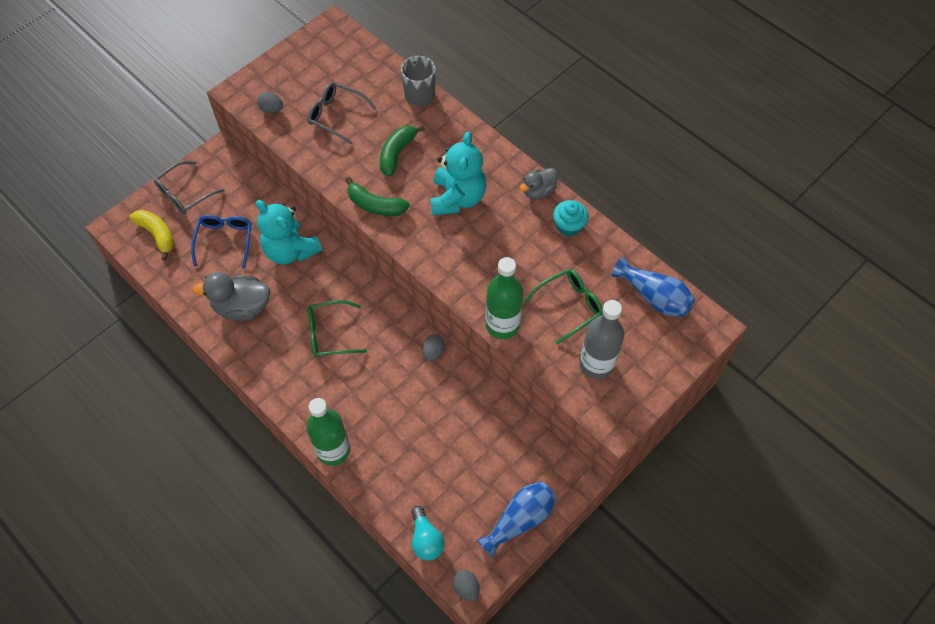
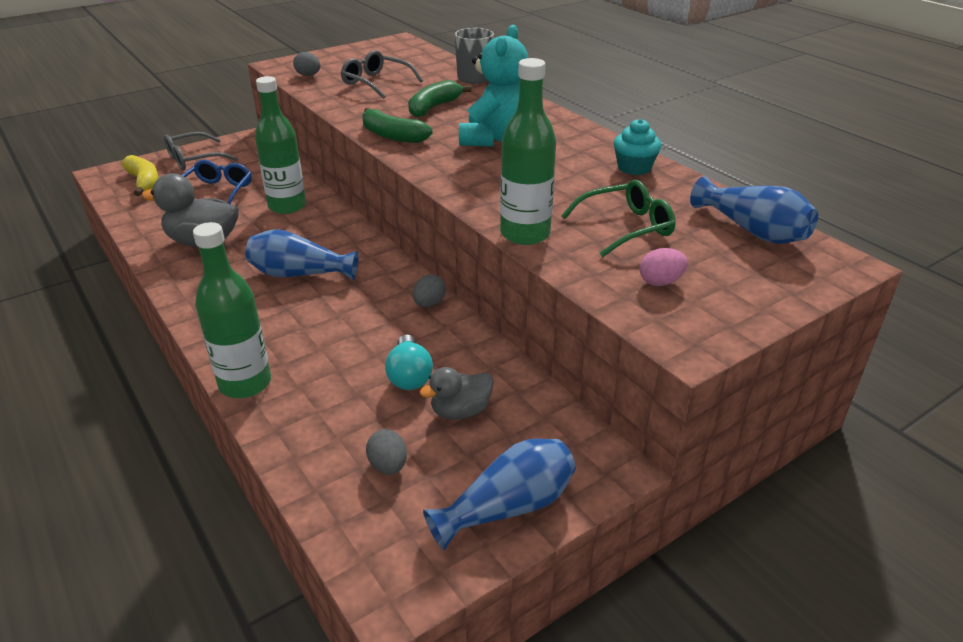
camera: 10 degrees right, 25 degrees down
turquoise teddy bear [256,200,322,264] -> green bottle [255,76,306,214]
green glasses [308,300,367,358] -> blue vase [246,229,359,280]
turquoise light bulb [412,506,444,561] -> turquoise light bulb moved to [385,334,433,390]
grey egg [453,570,480,601] -> grey egg moved to [366,429,407,475]
grey duck [520,168,558,199] -> grey duck moved to [420,367,494,420]
grey bottle [579,300,624,380] -> pink egg [640,248,688,286]

